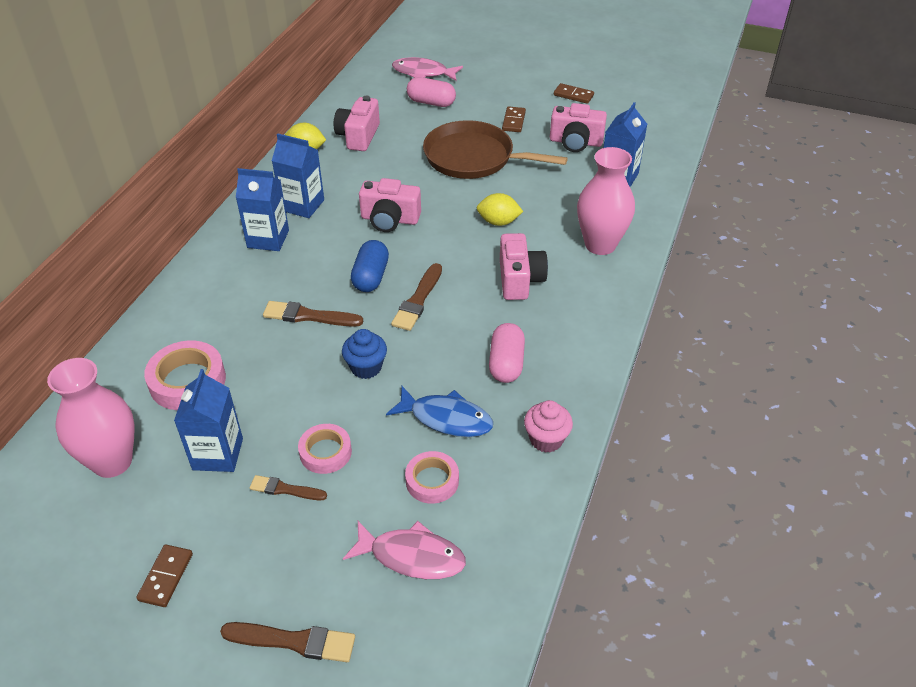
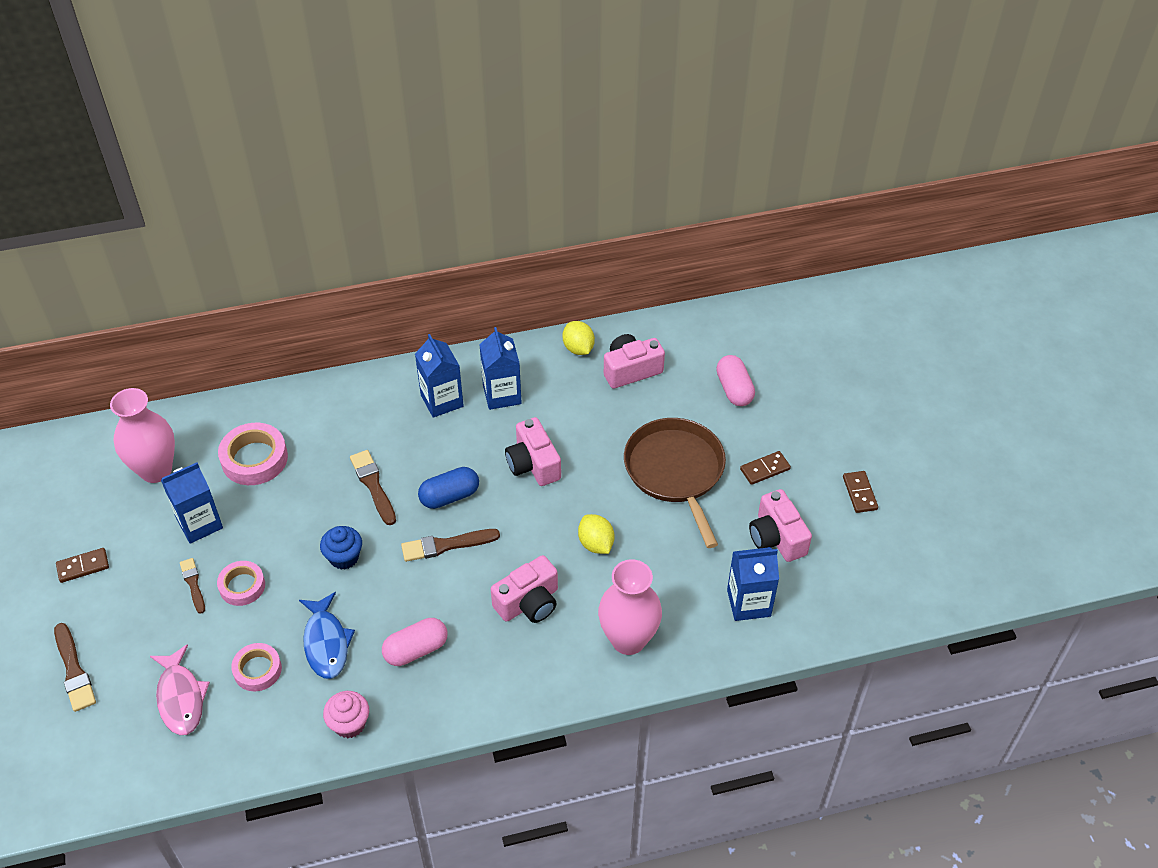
camera: 55 degrees right, 5 degrees up
pink fish [392,57,463,81] -> none

